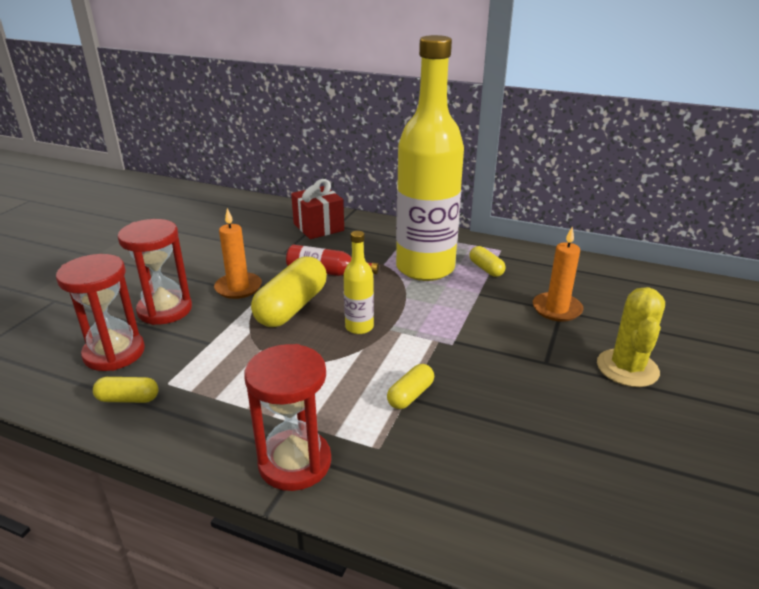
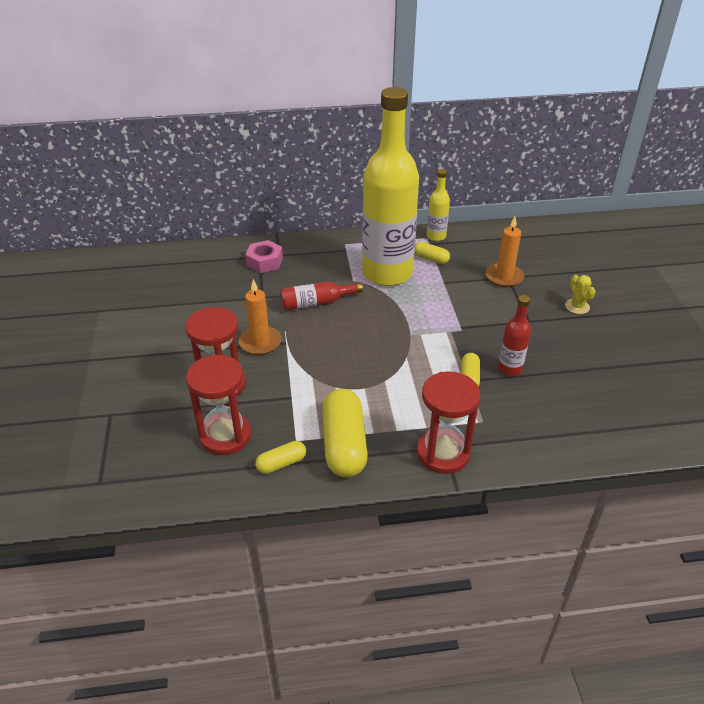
camera: 30 degrees left, 10 degrees up
yellow capsule [251,257,327,327] -> yellow capsule moved to [322,389,368,478]
red gift [291,179,344,239] -> pink nut [245,240,283,273]
yellow bottle [343,231,374,334] -> yellow bottle moved to [427,169,450,241]
yellow cactus [597,287,665,387] -> yellow cactus [565,275,596,314], size x0.57
none -> red bottle [498,295,531,376]

